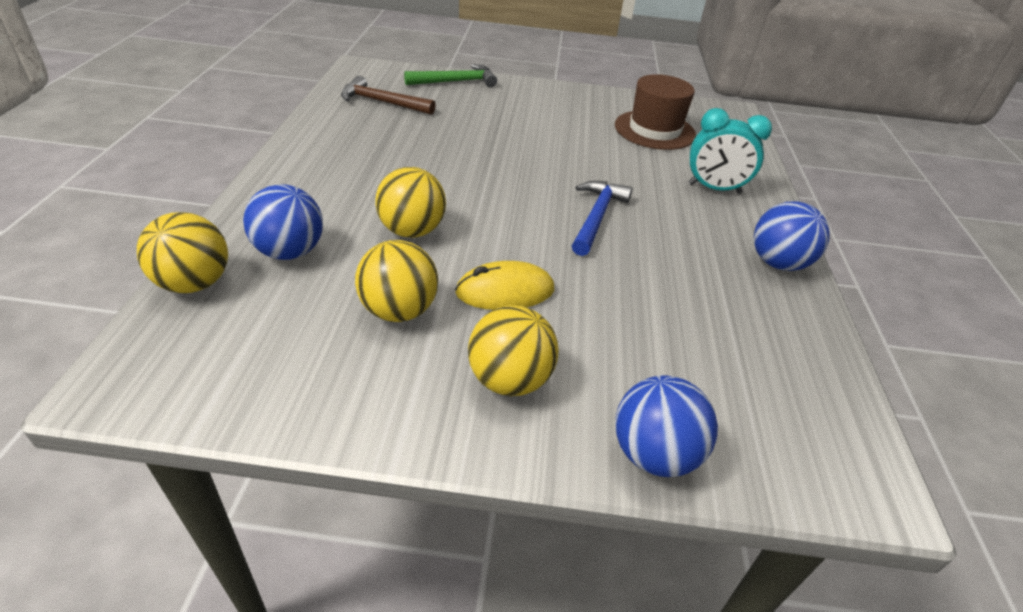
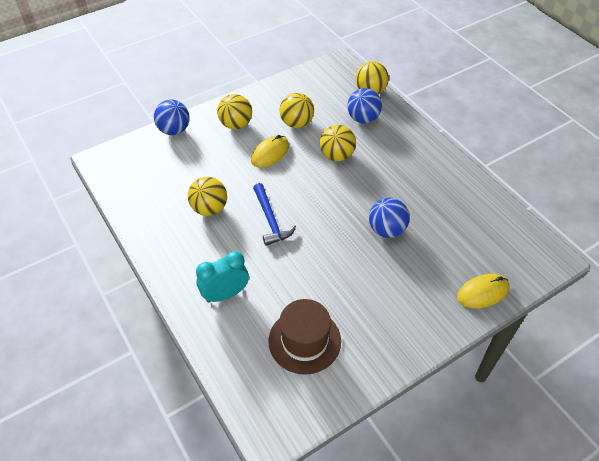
camera: 145 degrees right, 10 degrees up
brown hammer [341,76,436,115] -> none
green hammer [404,64,497,87] -> yellow mouse [457,274,509,308]
blue ball [754,201,830,271] -> blue ball moved to [369,198,410,238]
none -> yellow ball [188,177,227,216]

